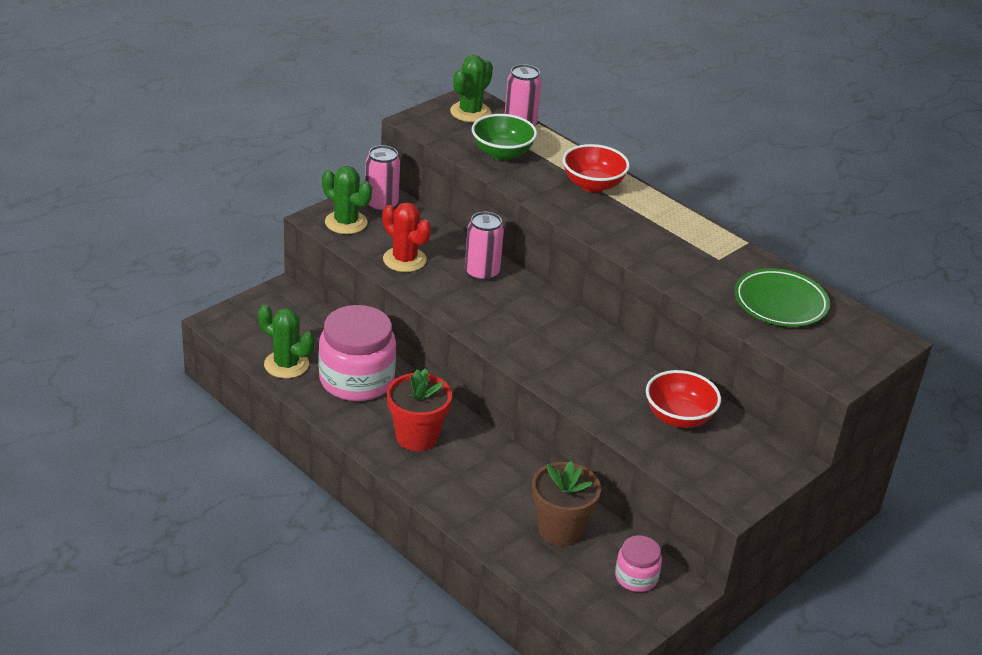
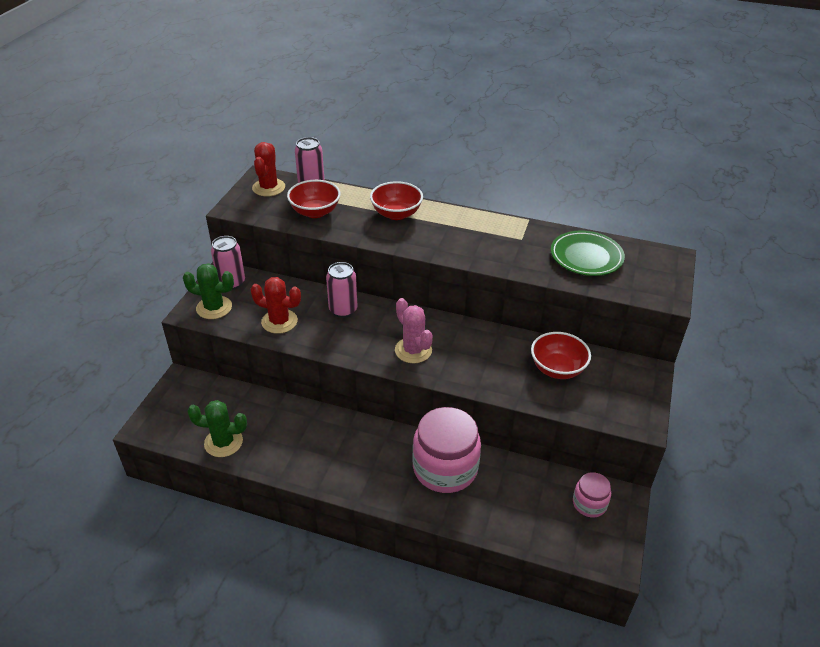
camera: 25 degrees left, 5 degrees up
pink jar [318,305,396,401] -> pink jar moved to [413,407,481,493]
red flower pot [387,368,452,451] -> none
green cactus [450,55,493,122] -> red cactus [252,142,285,196]
green bowl [472,114,537,161] -> red bowl [287,180,341,218]
brown flower pot [532,461,601,546] -> none
none -> pink cactus [395,298,433,363]

